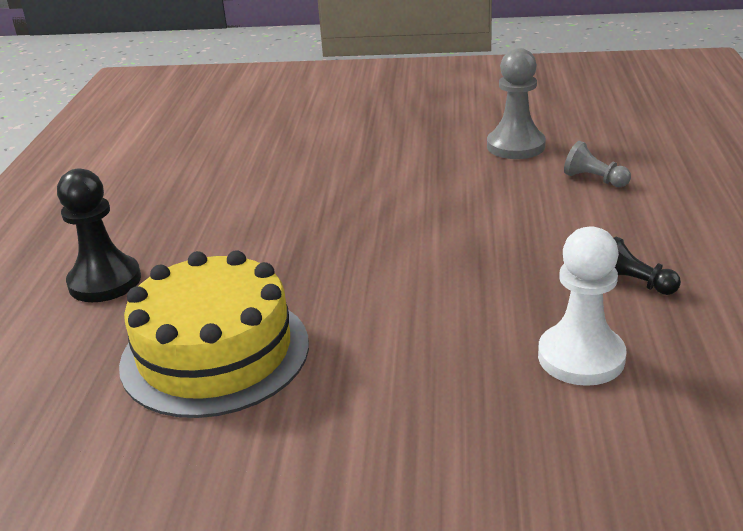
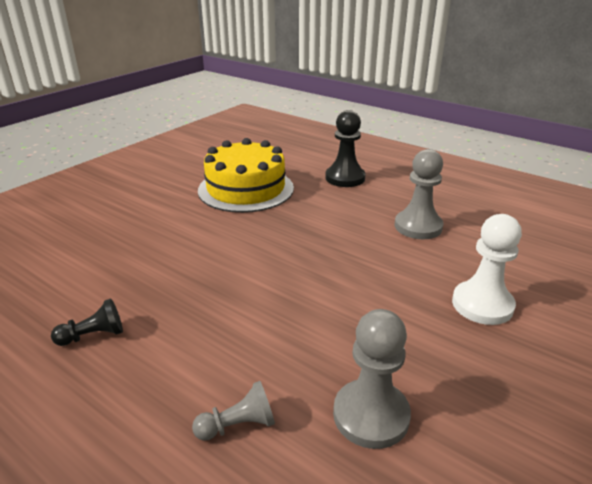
camera: 120 degrees right, 0 degrees up
white pawn [538,227,627,386] -> white pawn moved to [452,214,522,325]
none -> grey pawn [395,149,444,239]

